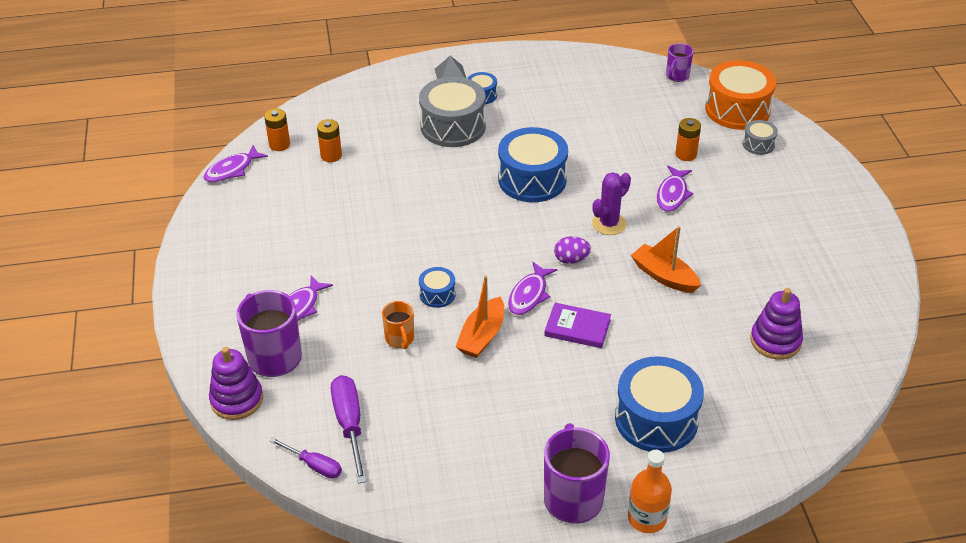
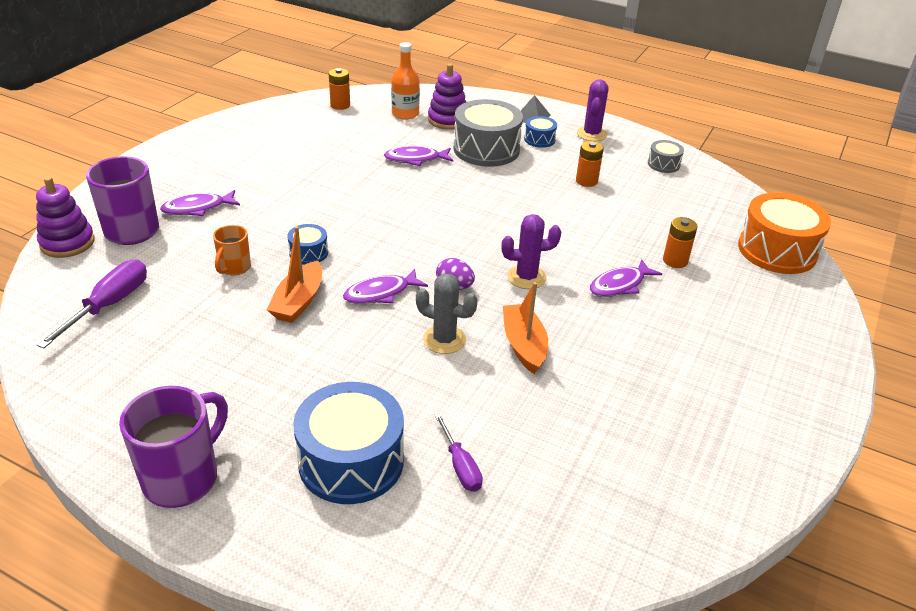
camera: 35 degrees right, 5 degrees down
purple fish [203,145,268,182] -> purple fish moved to [384,146,453,166]
purple screwdriver [270,438,342,479] -> purple screwdriver moved to [434,413,483,492]
orange battery [317,119,342,162] -> orange battery moved to [576,141,604,187]
orange boat [455,275,504,358] -> orange boat turned 45 degrees counterclockwise [267,226,322,323]
blue drum [498,127,568,202] -> none
purple book [544,303,611,348] -> none
orange bottle [628,450,672,533] -> orange bottle moved to [391,42,420,120]
purple mug [666,43,694,82] -> none
grey drum [743,120,778,155] -> grey drum moved to [648,140,684,173]
purple stacking toy [750,288,803,360] -> purple stacking toy moved to [428,63,466,130]
none -> grey cactus [416,273,478,354]
none -> purple cactus [577,79,608,141]

